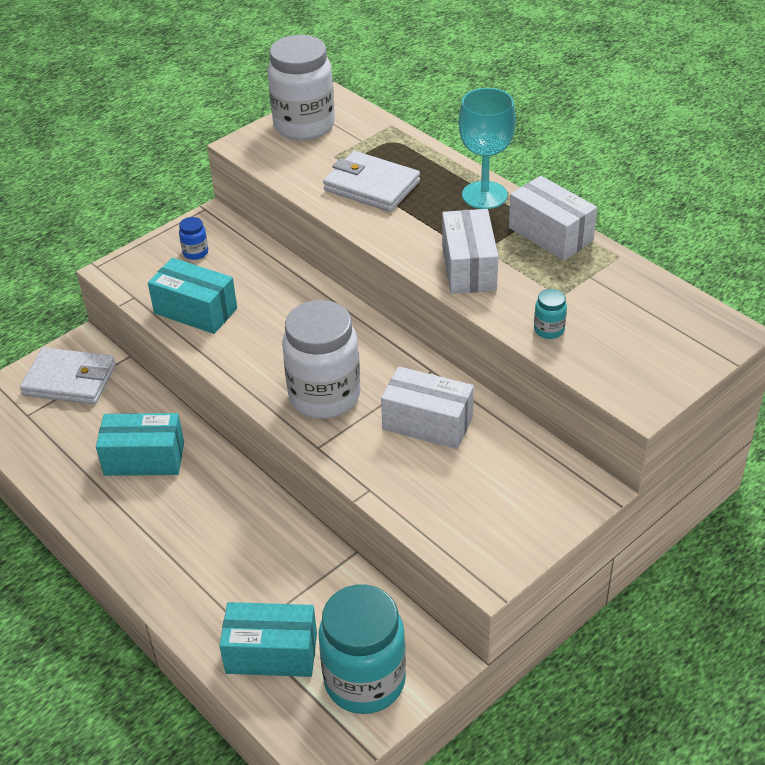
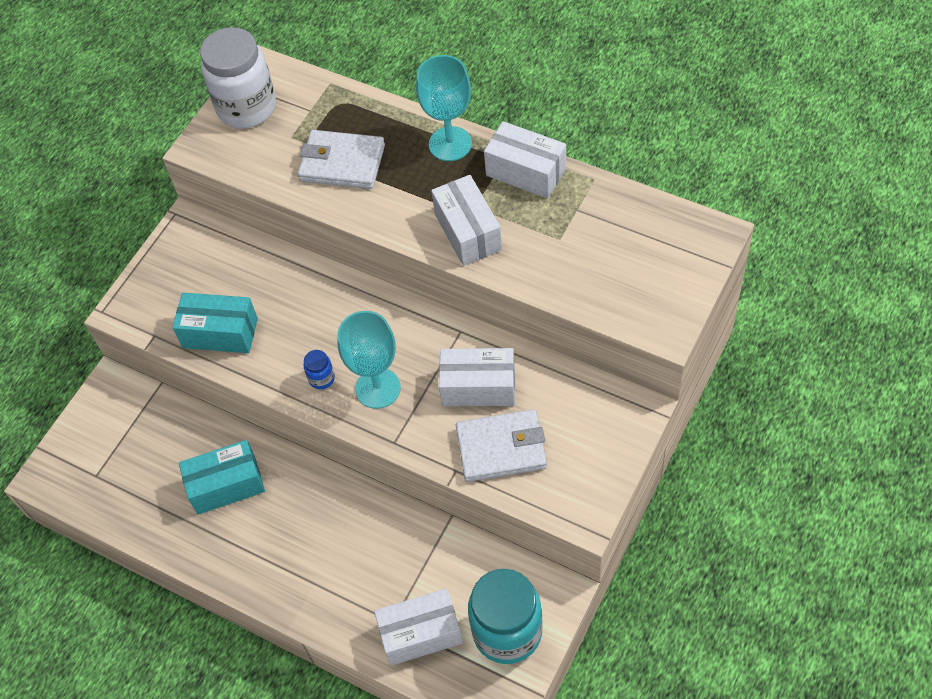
camera: 15 degrees left, 15 degrees up
white wallet [20,347,116,405] -> white wallet moved to [456,409,547,482]
blue jar [179,217,208,260] -> blue jar moved to [304,350,335,389]
turquoise box [219,602,317,677] -> white box [374,588,463,666]
white jar [282,300,360,419] -> turquoise goblet [338,311,401,409]
turquoise jar [534,289,567,339] -> none

